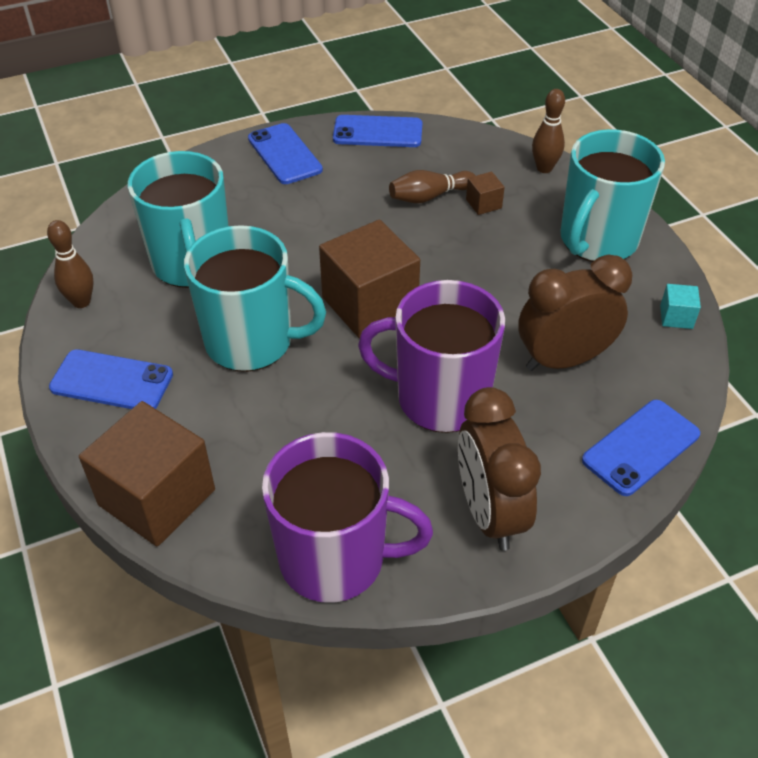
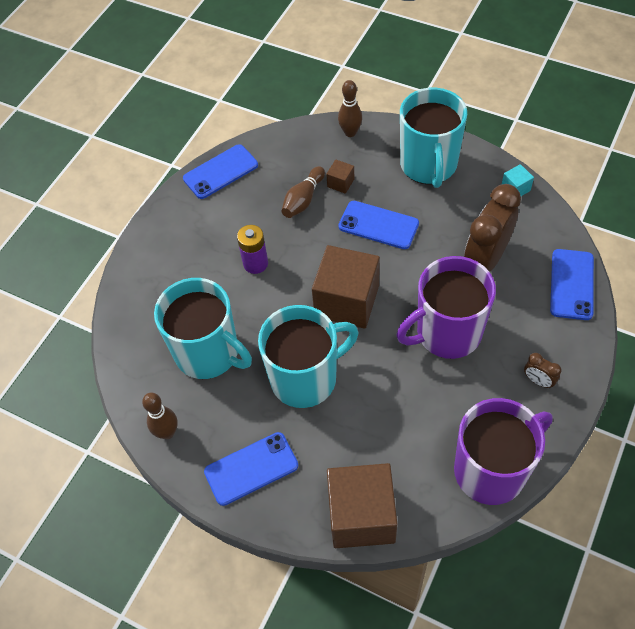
camera: 35 degrees left, 10 degrees up
blue phone [248,123,323,184] -> blue phone moved to [338,201,419,249]
brown clock [458,387,541,551] -> brown clock [524,353,562,388], size x0.44
none -> purple battery [237,225,268,274]

